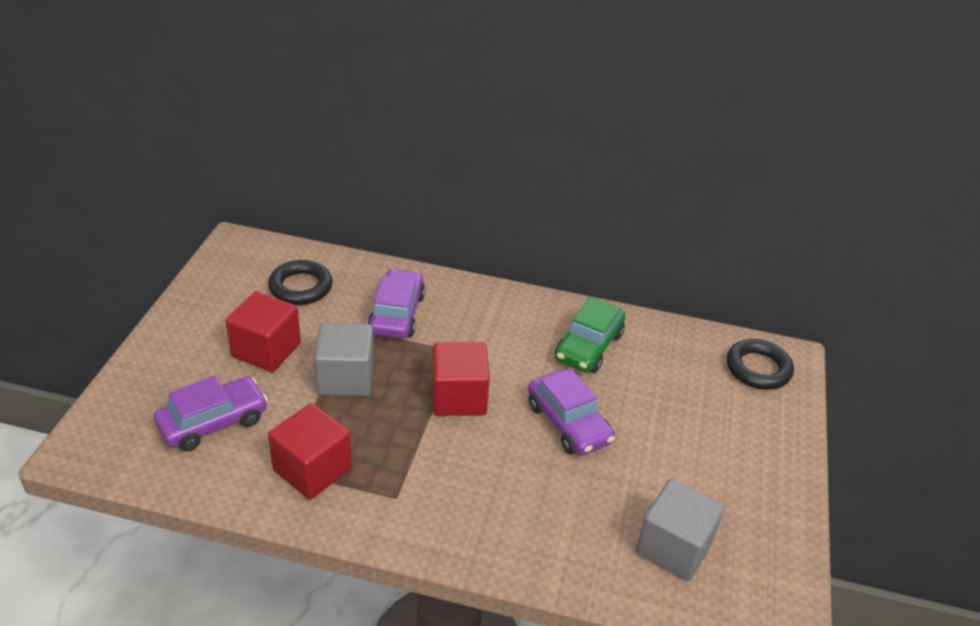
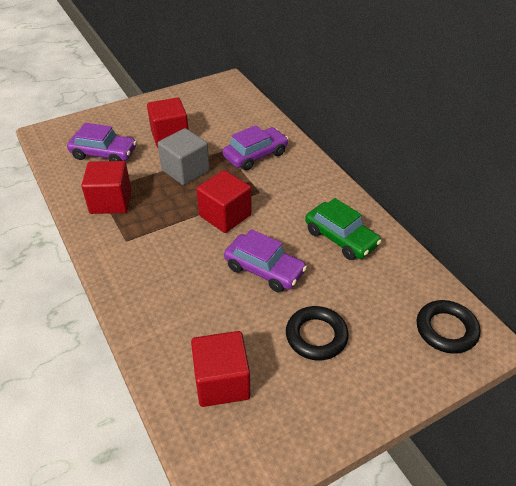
camera: 50 degrees right, 5 degrees up
black ring [268,260,333,305] -> black ring moved to [286,306,349,361]
purple car [528,369,615,456] -> purple car turned 75 degrees counterclockwise [224,229,307,292]
green car [555,296,626,373] -> green car turned 120 degrees counterclockwise [305,198,382,260]
grey cube [636,479,725,581] -> red cube [191,331,250,407]

